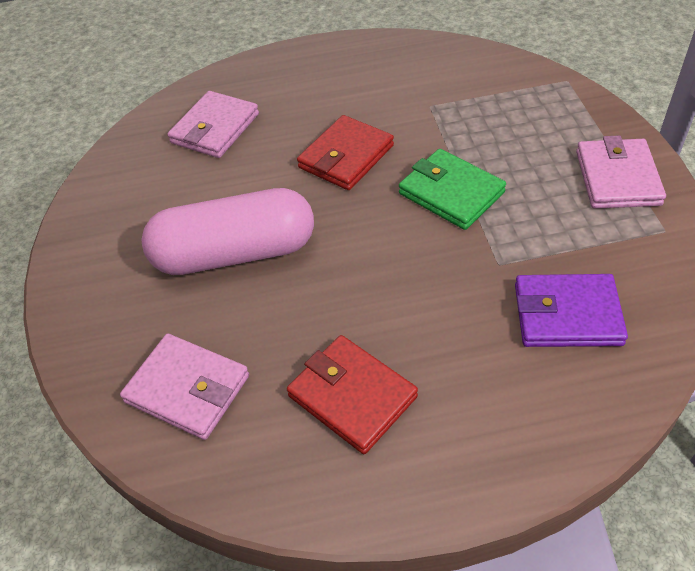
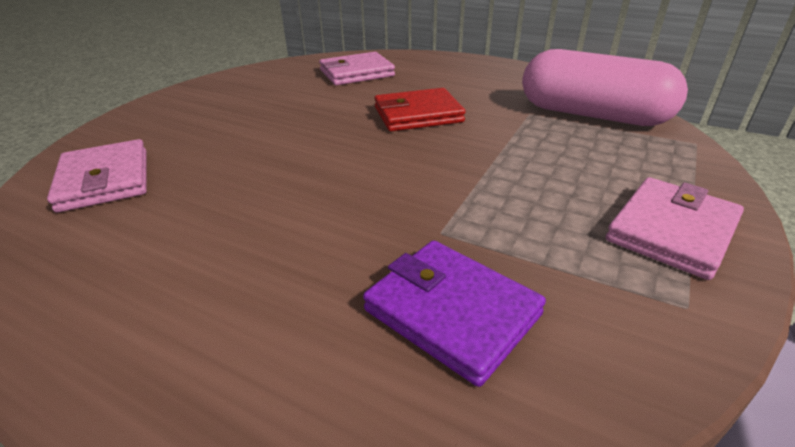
camera: 35 degrees right, 15 degrees down
pink capsule [142,188,314,275] -> pink capsule moved to [522,49,688,126]
red wallet [287,335,418,454] -> none
green wallet [399,149,506,230] -> none

